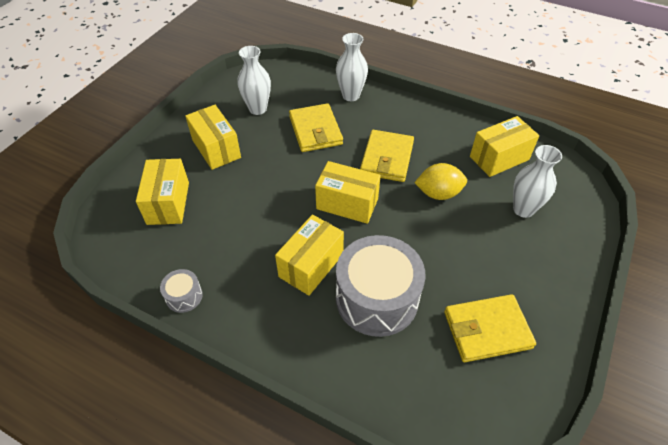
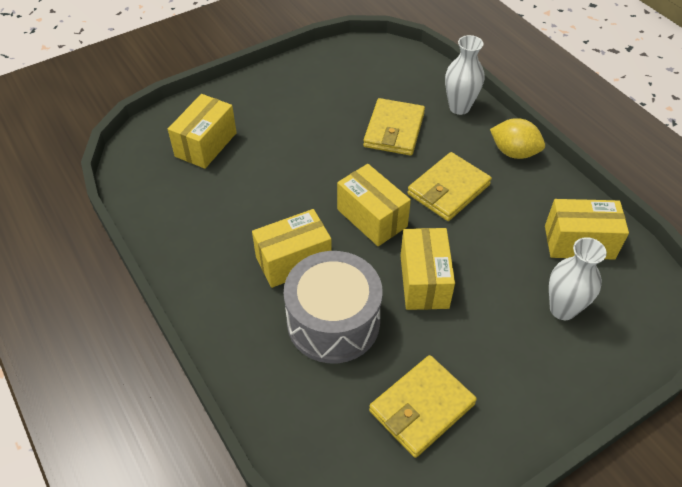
camera: 30 degrees right, 0 degrees up
grey drum [160,269,203,313] -> none
yellow box [185,105,241,170] -> yellow box moved to [400,228,455,310]
white vase [237,46,271,115] -> none
yellow lemon [414,163,467,200] -> yellow lemon moved to [490,118,545,159]
yellow wallet [444,294,536,362] -> yellow wallet turned 60 degrees counterclockwise [369,355,477,458]

